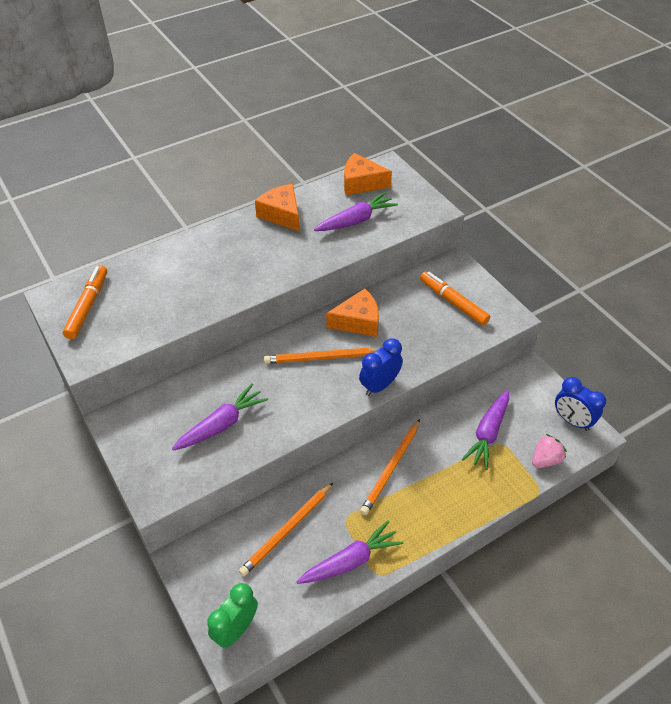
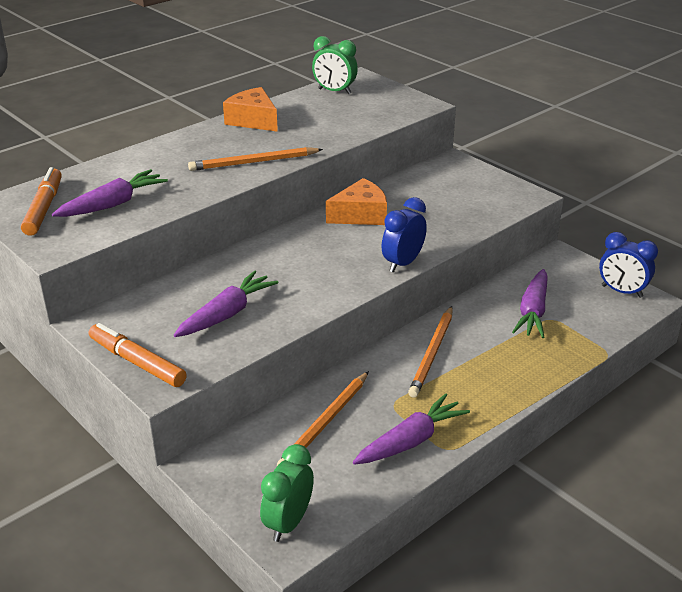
camera: 10 degrees left, 15 degrees down
orange pencil [264,348,378,364] -> orange pencil moved to [188,147,323,171]
purple carrot [314,192,398,231] -> purple carrot moved to [52,169,168,217]
orange cheese [344,153,392,195] -> green clock [312,36,358,94]
orange marker [420,271,490,325] -> orange marker moved to [89,323,187,387]
pink strawberry [532,434,567,468] -> none

